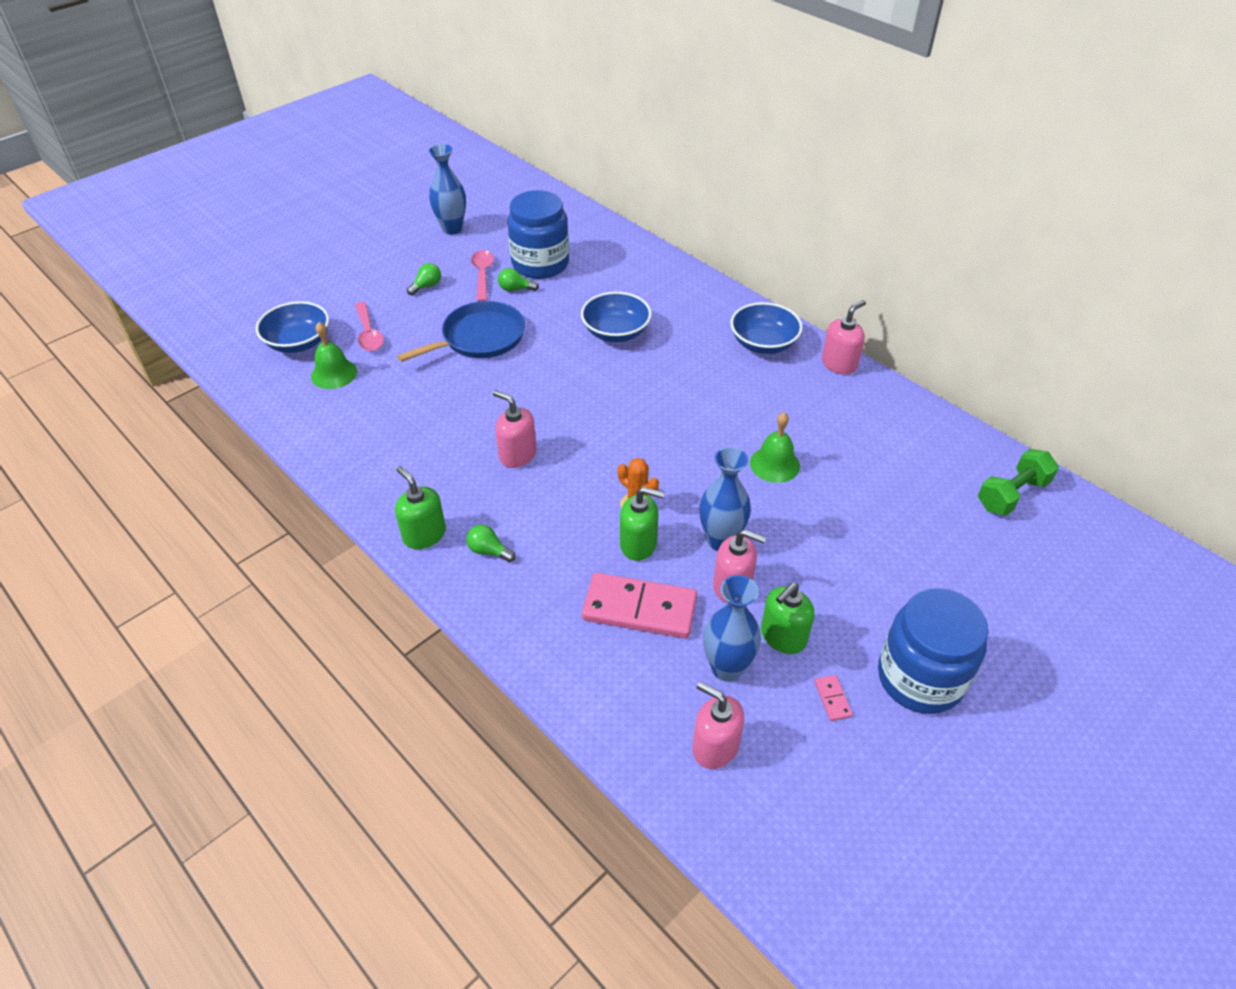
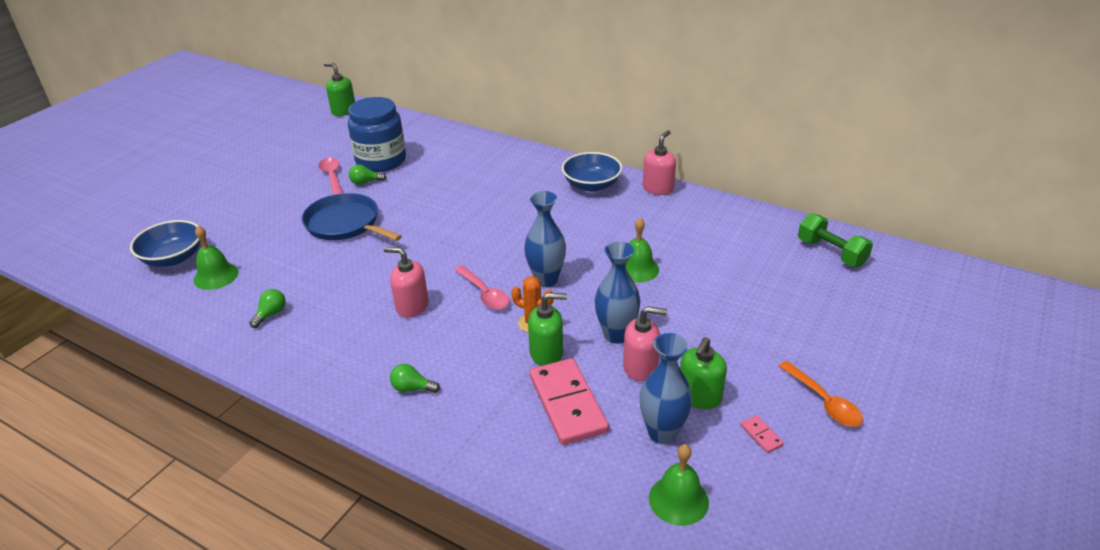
camera: 15 degrees left, 10 degrees down
pink spoon [355,302,384,351] -> pink spoon moved to [454,265,510,310]
green soap dispenser [395,466,446,549] -> green soap dispenser moved to [324,63,355,116]
blue pan [397,301,525,362] -> blue pan turned 90 degrees counterclockwise [302,193,402,241]
green light bulb [407,263,441,295] -> green light bulb moved to [249,289,285,328]
blue vase [429,144,466,235] -> blue vase moved to [524,191,566,287]
blue bowl [581,292,652,342] -> none
pink domino [582,573,697,639] -> pink domino turned 75 degrees clockwise [530,358,609,445]
pink soap dispenser [692,682,744,769] -> green bell [649,444,709,526]
blue jar [878,588,988,714] -> orange spoon [779,361,863,427]
green dumbbell [978,449,1059,516] -> green dumbbell turned 75 degrees counterclockwise [798,213,873,267]

